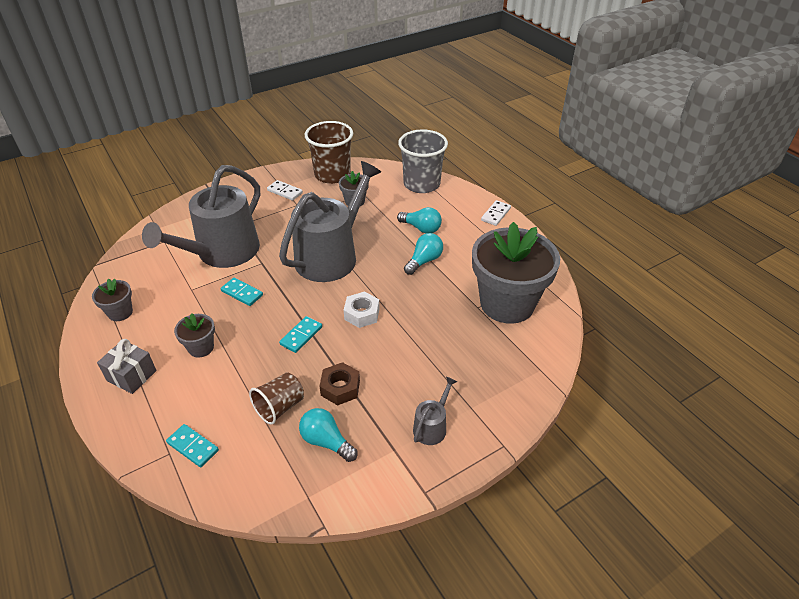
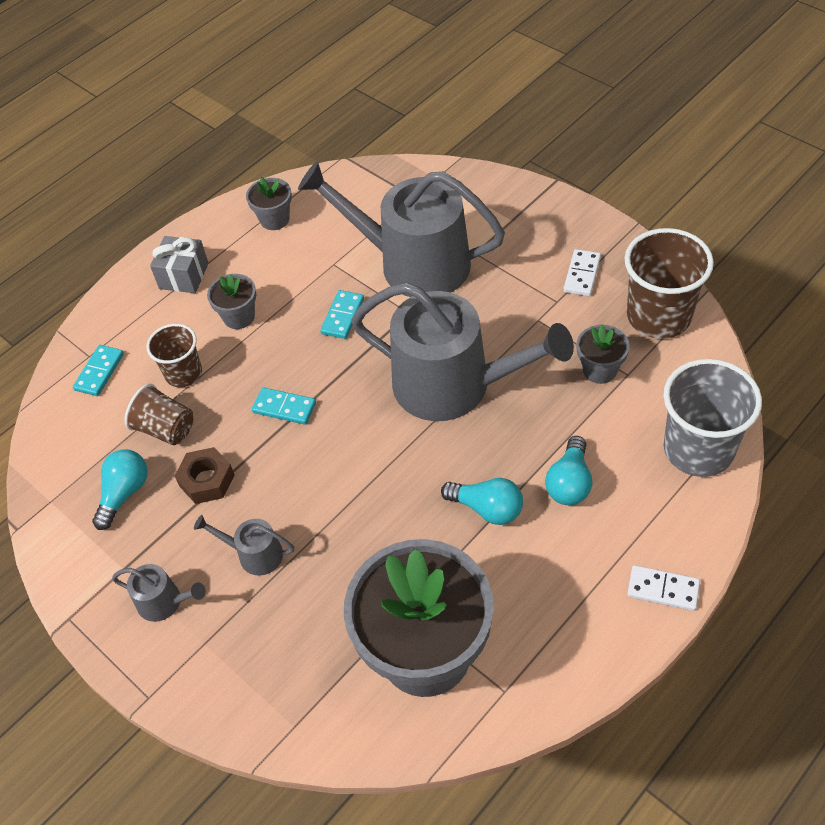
camera: 80 degrees right, 10 degrees up
white nut [344,291,380,328] -> none
none -> brown cup [147,324,202,387]
none -> grey watering can [194,515,294,576]

